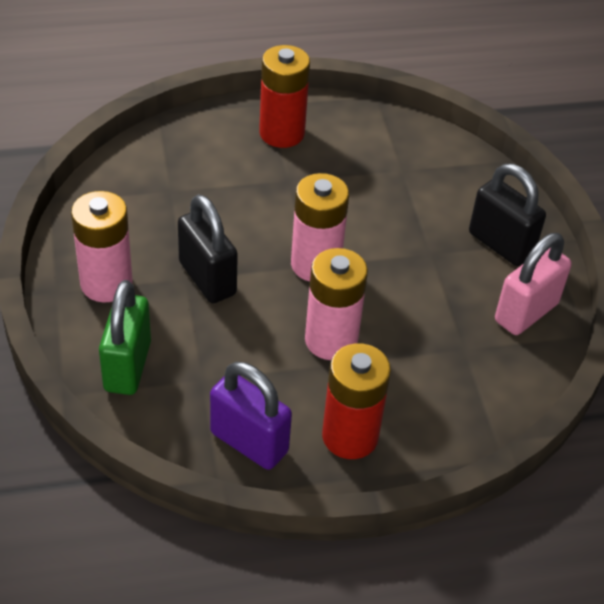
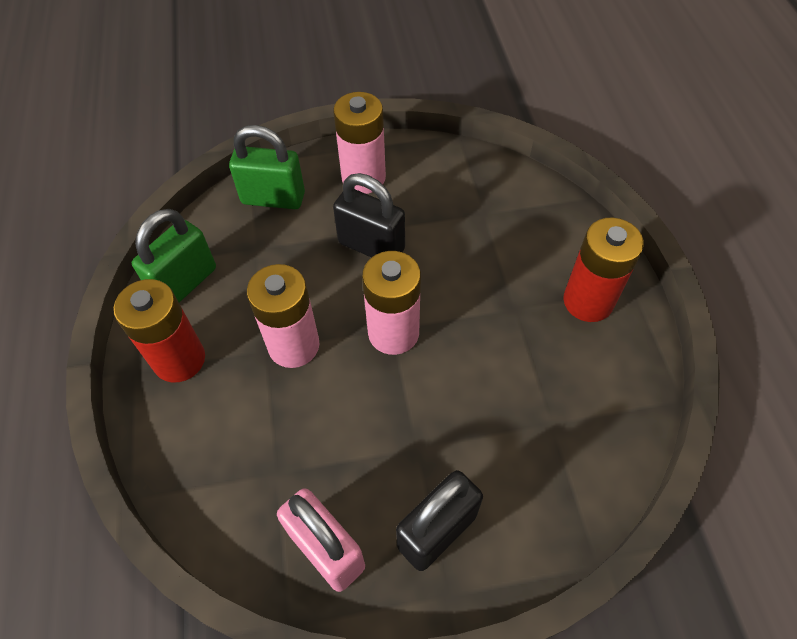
camera: 95 degrees right, 10 degrees up
black padlock [178,194,238,303] -> black padlock turned 60 degrees clockwise [333,173,405,258]
purple padlock [210,362,292,470] -> green padlock [132,209,216,303]

